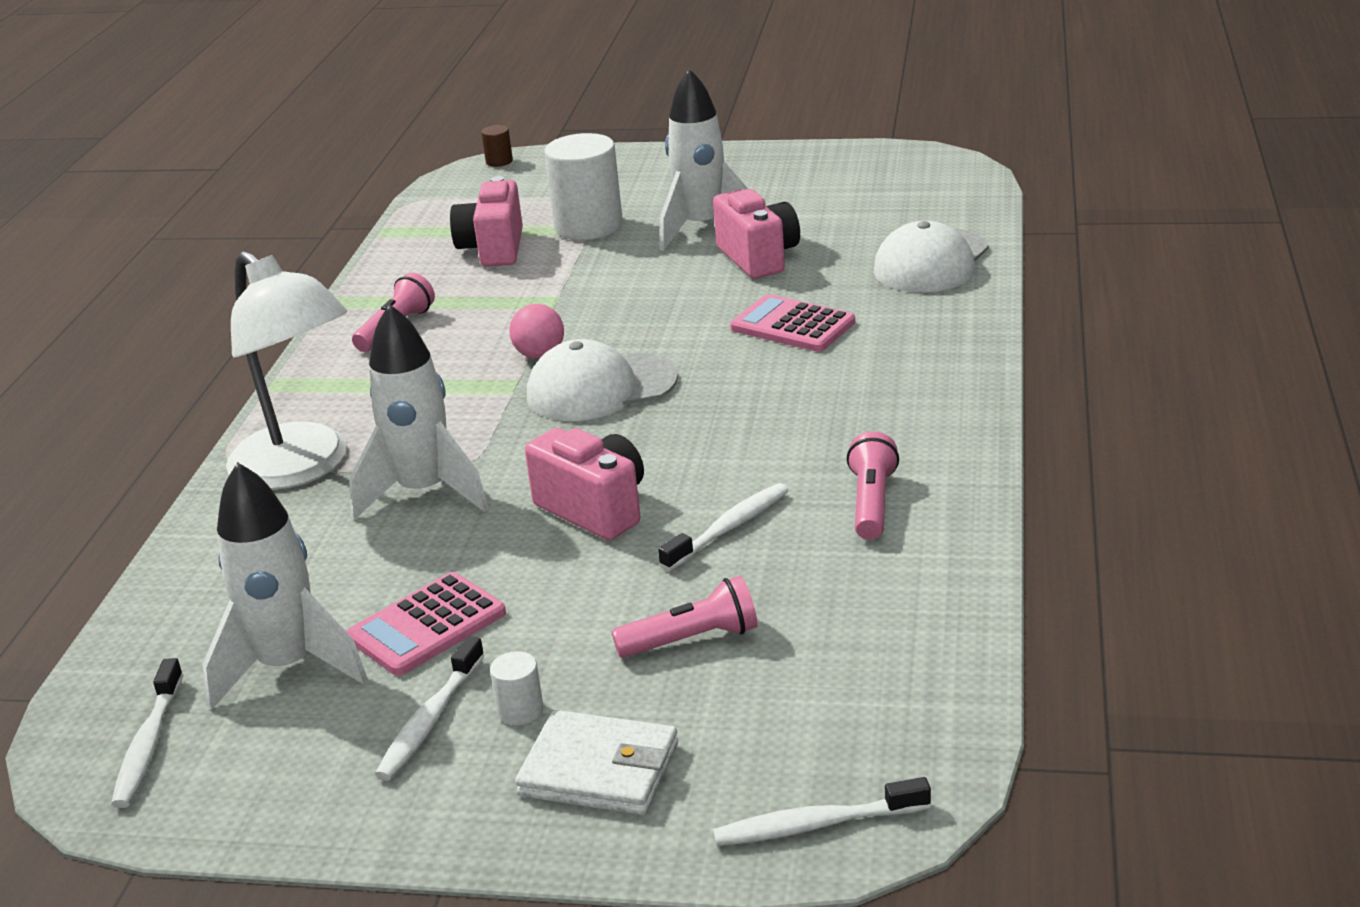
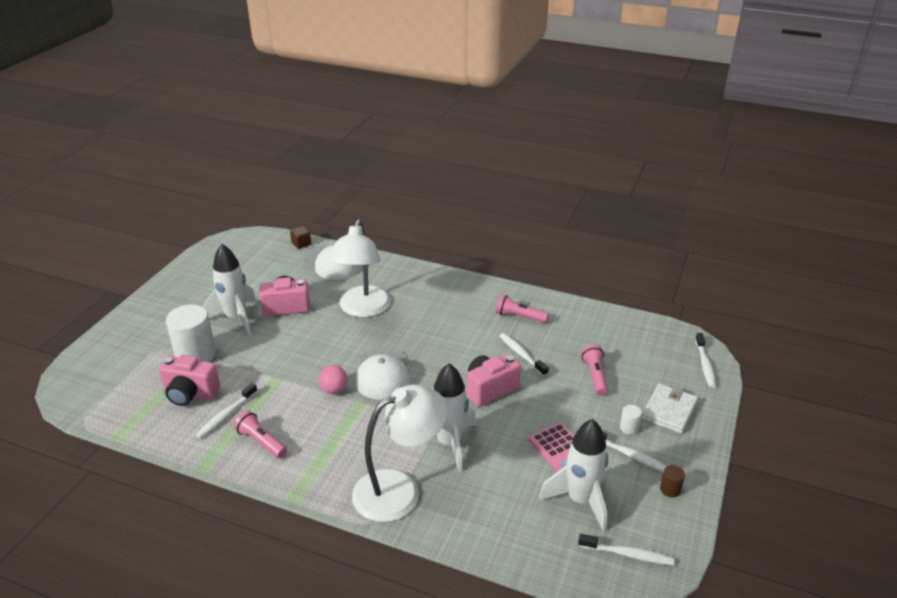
camera: 80 degrees left, 5 degrees up
brown cylinder [481,125,513,167] -> brown cylinder moved to [660,465,685,497]
pink calculator [730,294,855,352] -> white lamp [328,219,391,317]
none -> white toothbrush [196,383,258,439]
none -> brown cube [290,226,311,249]

